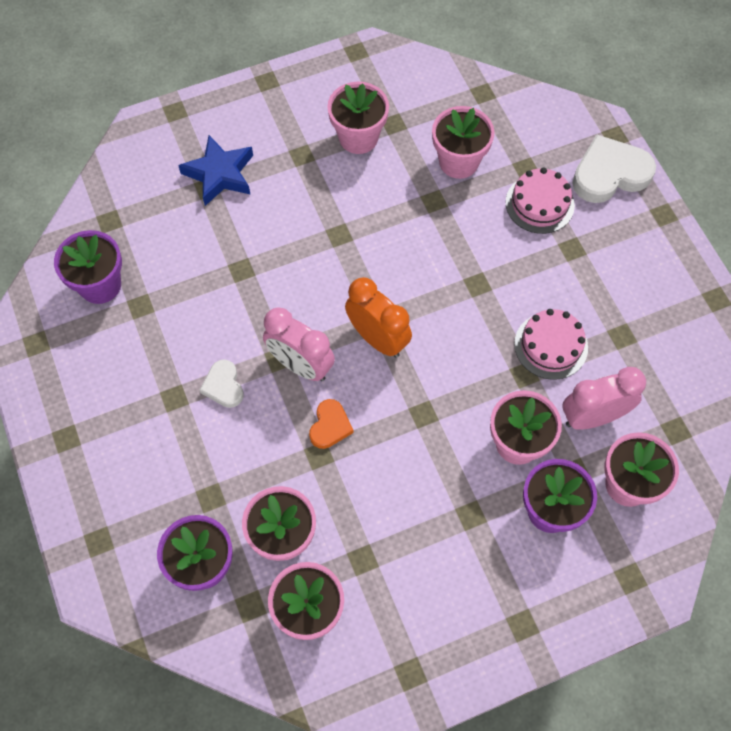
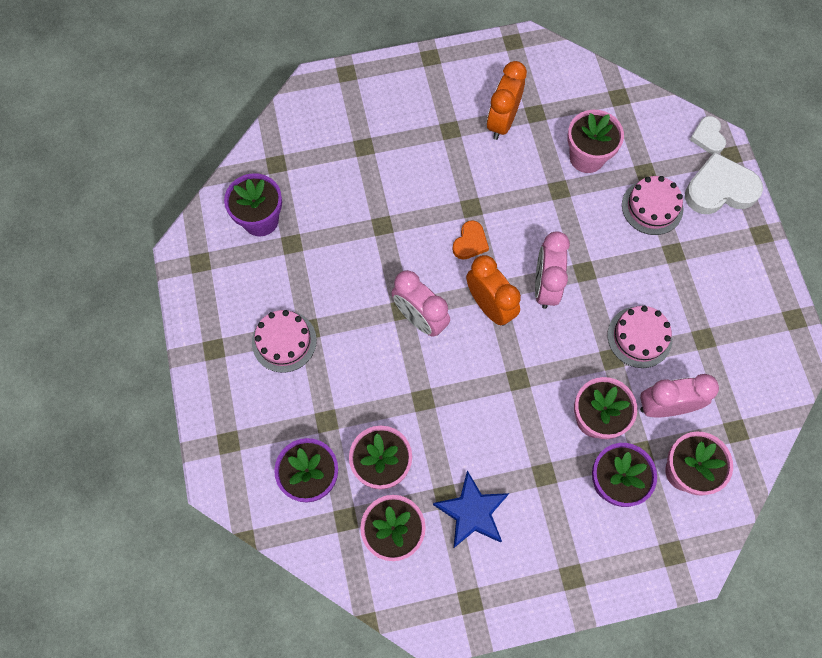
camera: 10 degrees right, 5 degrees up
blue star [178,135,253,206] -> blue star moved to [433,470,509,549]
white heart [200,359,244,408] -> white heart moved to [690,116,726,154]
orange heart [309,399,353,449] -> orange heart moved to [452,220,489,260]
pink flower pot [327,82,389,154] -> orange clock [487,61,527,140]
none -> pink cake [252,310,317,373]
none -> pink clock [535,232,570,309]

